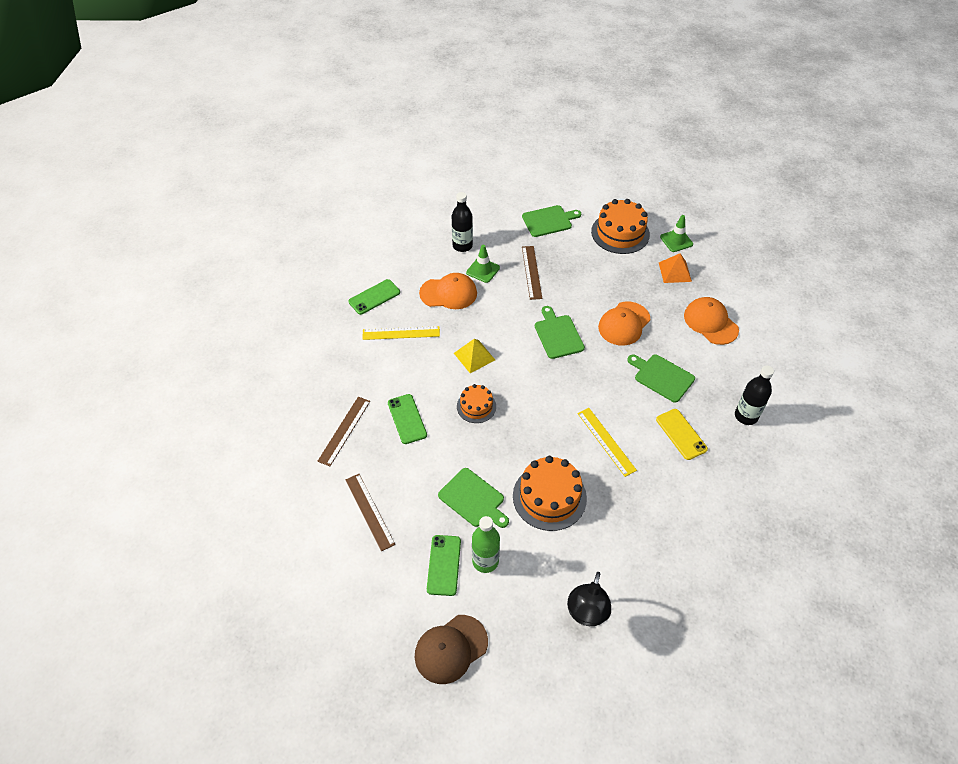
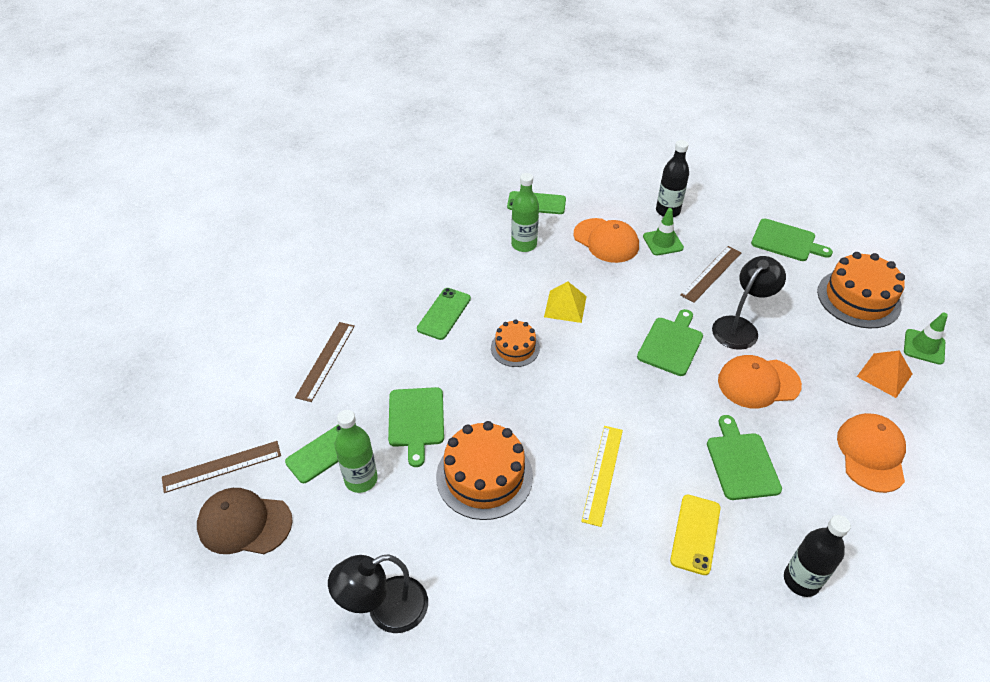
camera: 45 degrees right, 5 degrees down
brown ruler [317,397,370,466] -> brown ruler moved to [162,441,281,493]
yellow ruler [362,326,440,340] -> green bottle [511,173,539,252]
none -> black lamp [712,256,786,350]

